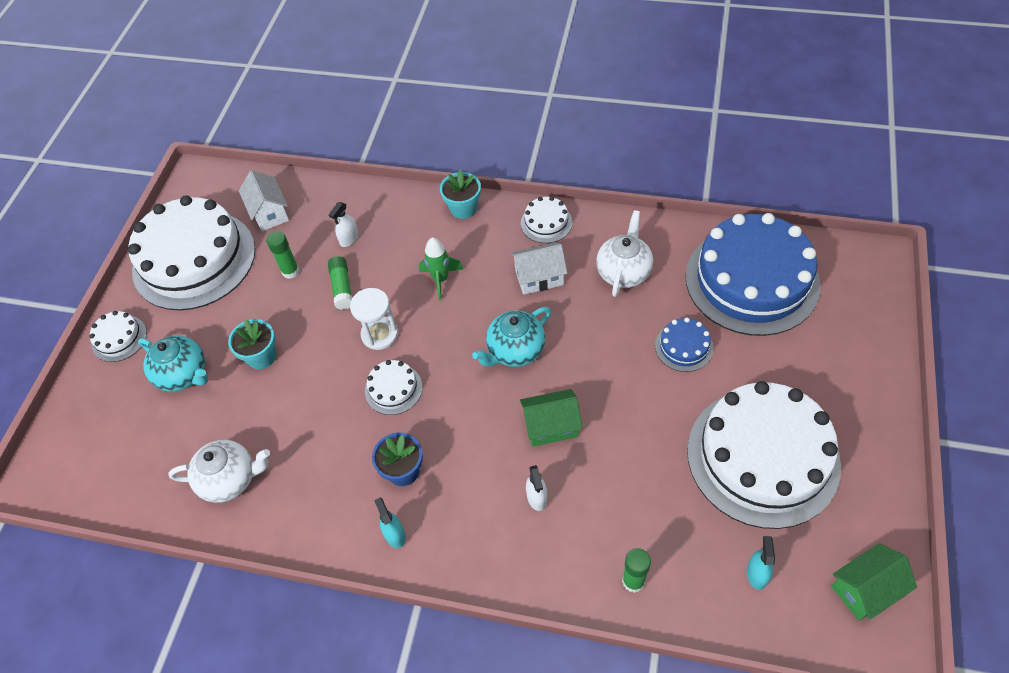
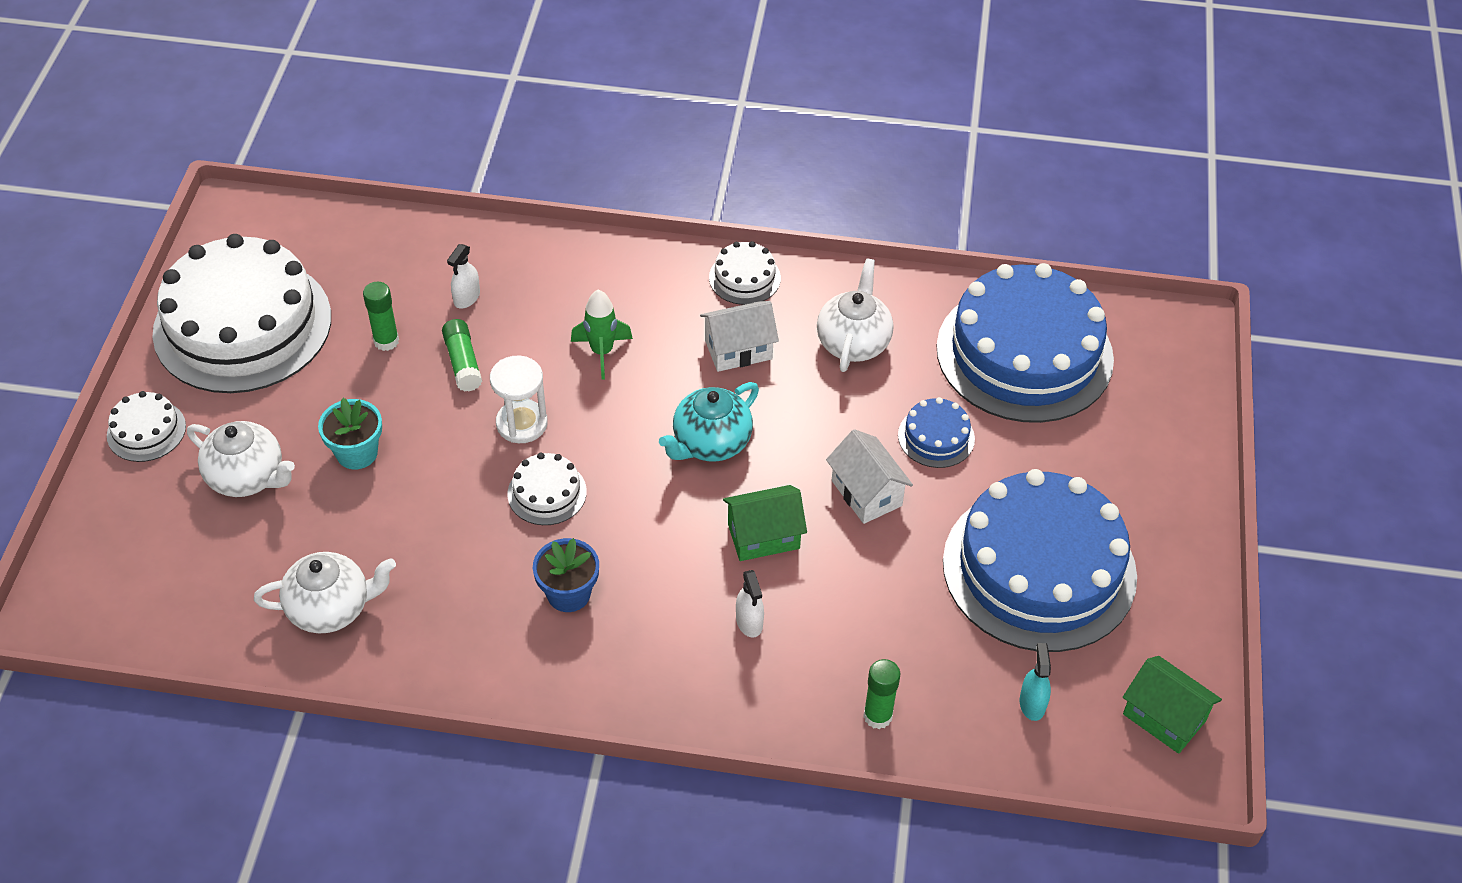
camera: 10 degrees left, 5 degrees down
turquoise teapot [138,336,208,392] -> white teapot [187,421,295,497]
white house [239,170,289,231] -> white house moved to [826,429,913,524]
turquoise spray bottle [374,498,406,548] -> none
turquoise flower pot [440,170,481,219] -> none
white cake [687,381,841,529] -> blue cake [943,469,1137,652]
green house [831,543,917,621] -> green house turned 75 degrees clockwise [1123,656,1222,754]

